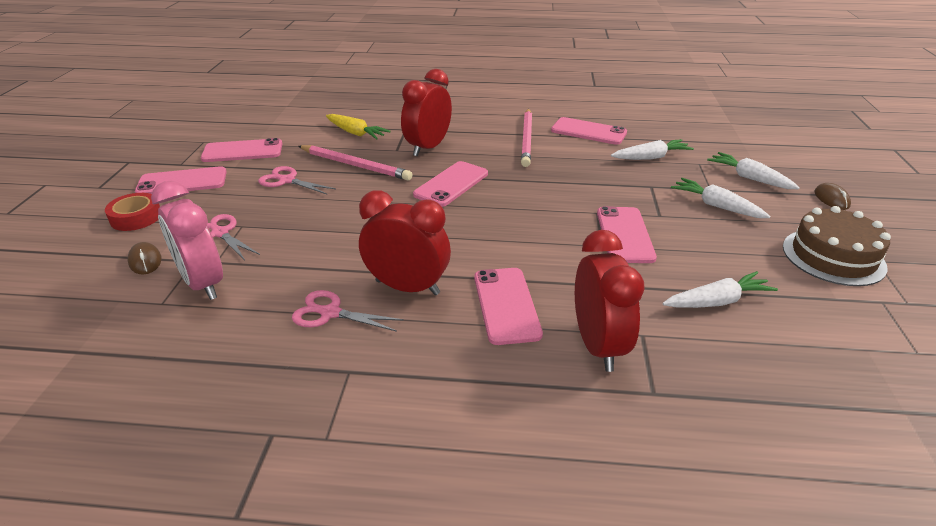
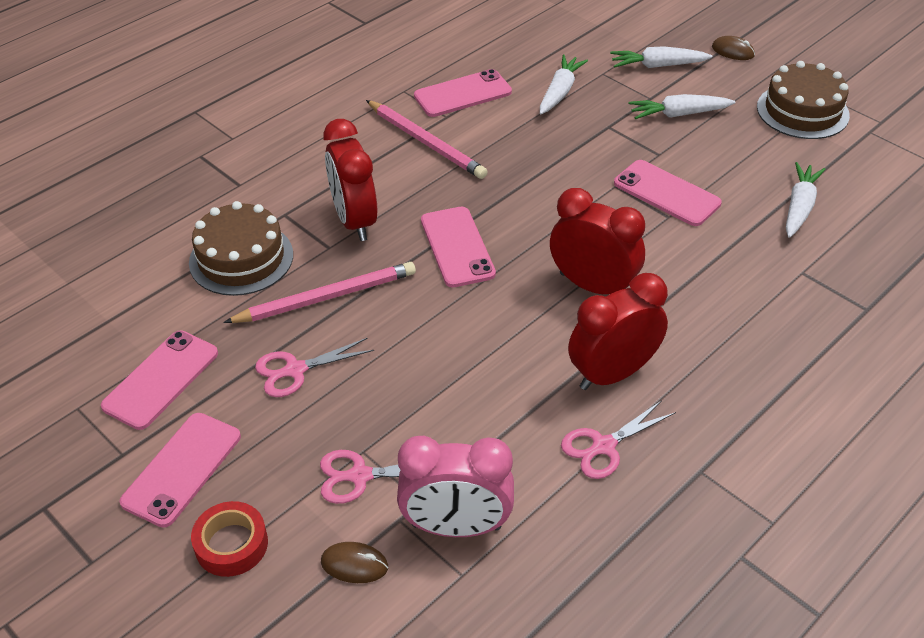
camera: 50 degrees left, 10 degrees up
yellow carrot [326,114,391,139] -> brown cake [189,201,293,296]
pink phone [474,268,543,345] -> none
red clock [575,230,644,372] -> red clock moved to [550,188,645,294]

